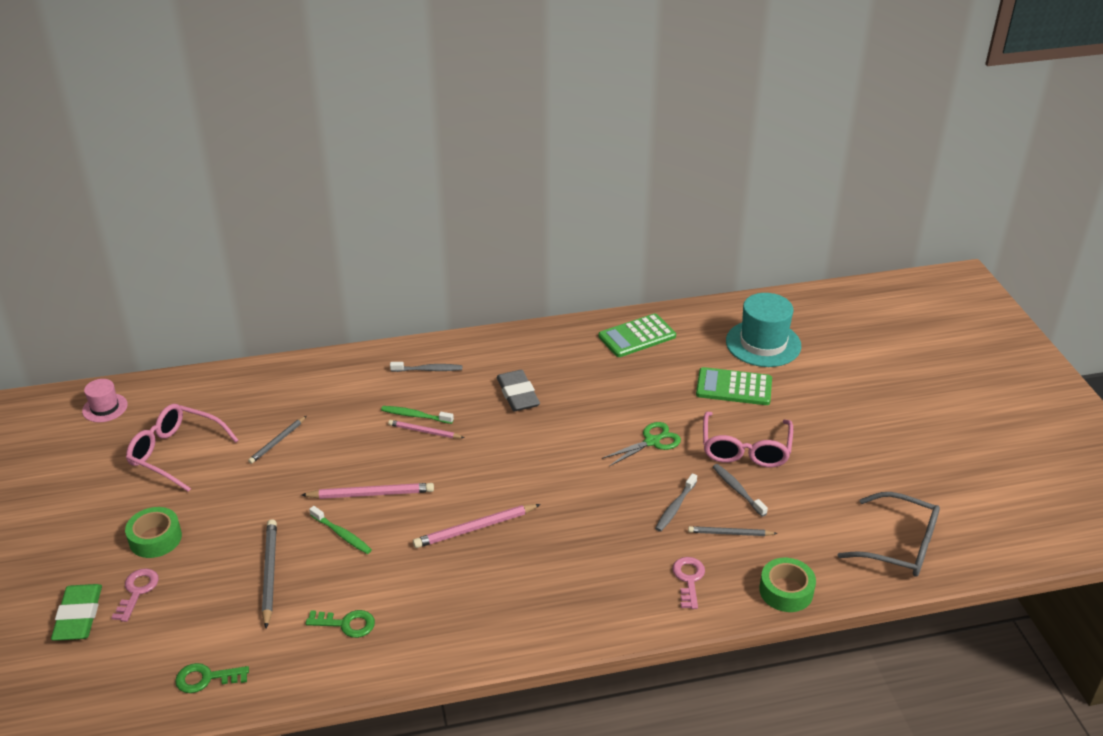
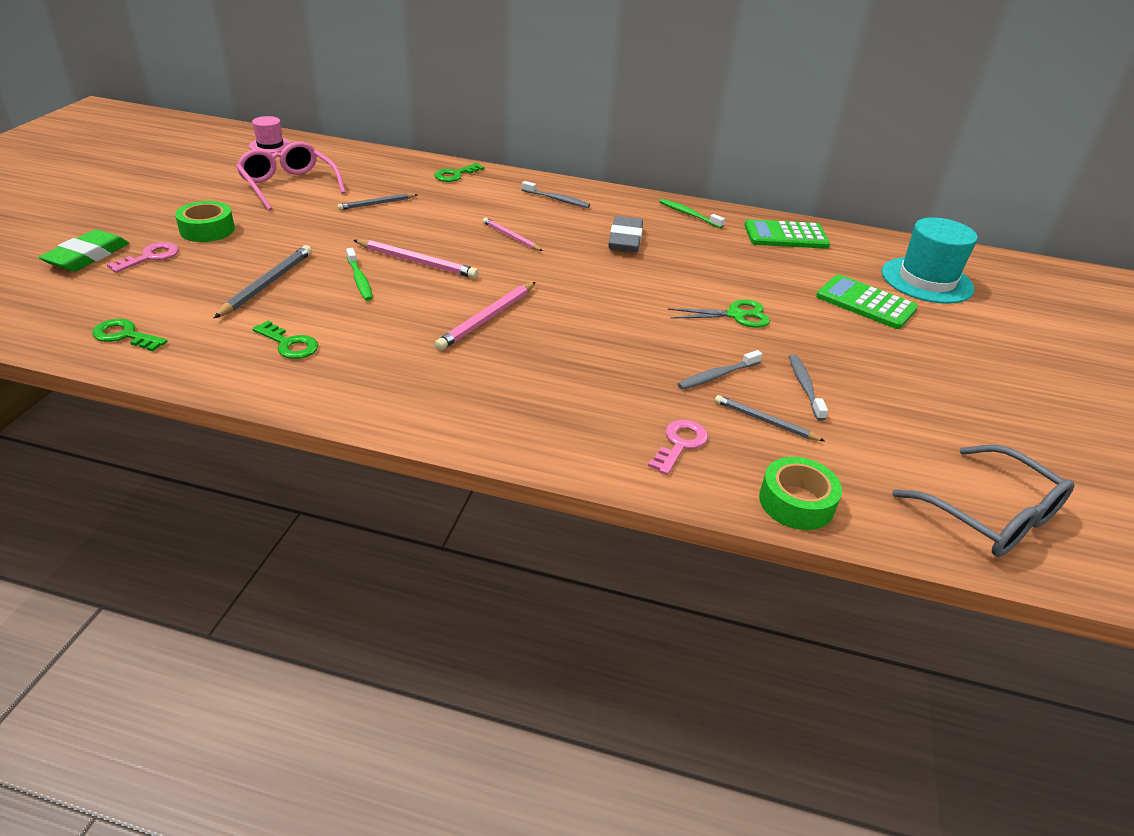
camera: 25 degrees right, 0 degrees up
green toothbrush [381,406,454,424] -> green toothbrush moved to [660,199,725,228]
pink pencil [413,504,541,548] -> pink pencil turned 60 degrees counterclockwise [434,282,536,351]
pink glasses [703,412,793,467] -> none
none -> green key [434,163,484,182]

